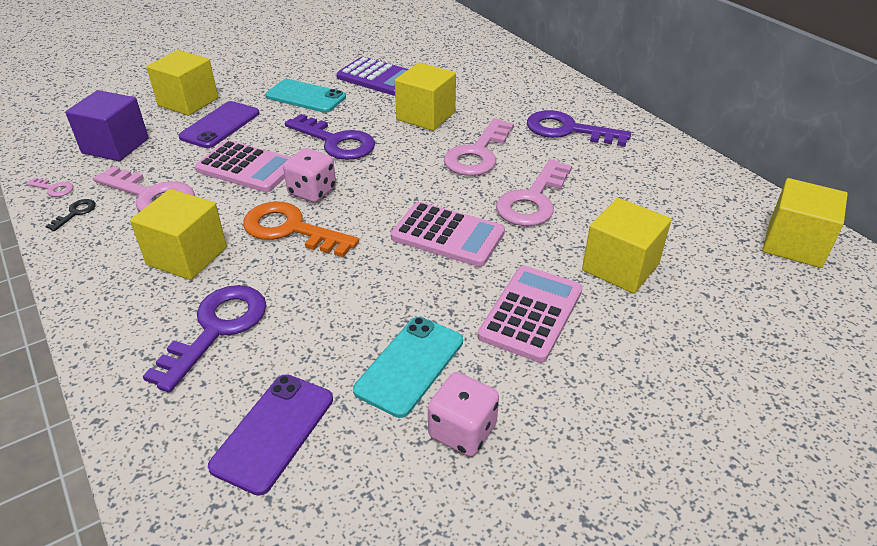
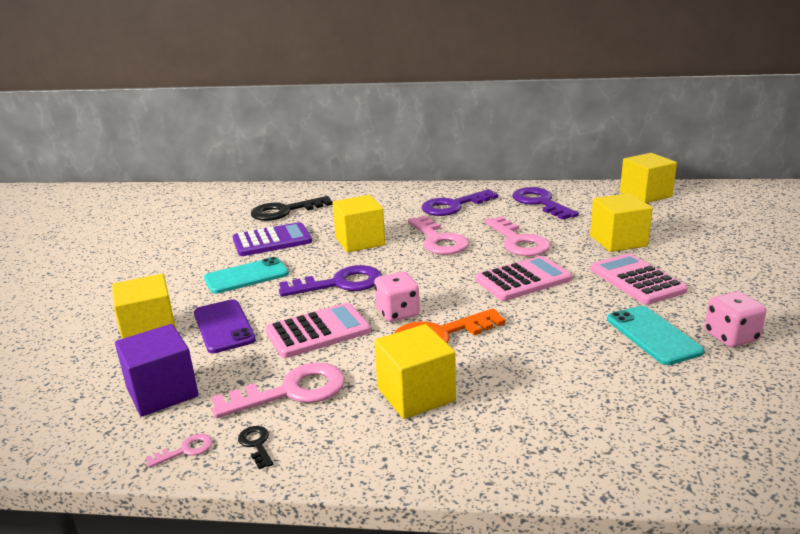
camera: 50 degrees left, 15 degrees down
purple key [143,285,267,393] -> purple key moved to [512,187,579,220]
purple phone [208,374,333,496] -> none
none -> black key [251,196,333,221]

